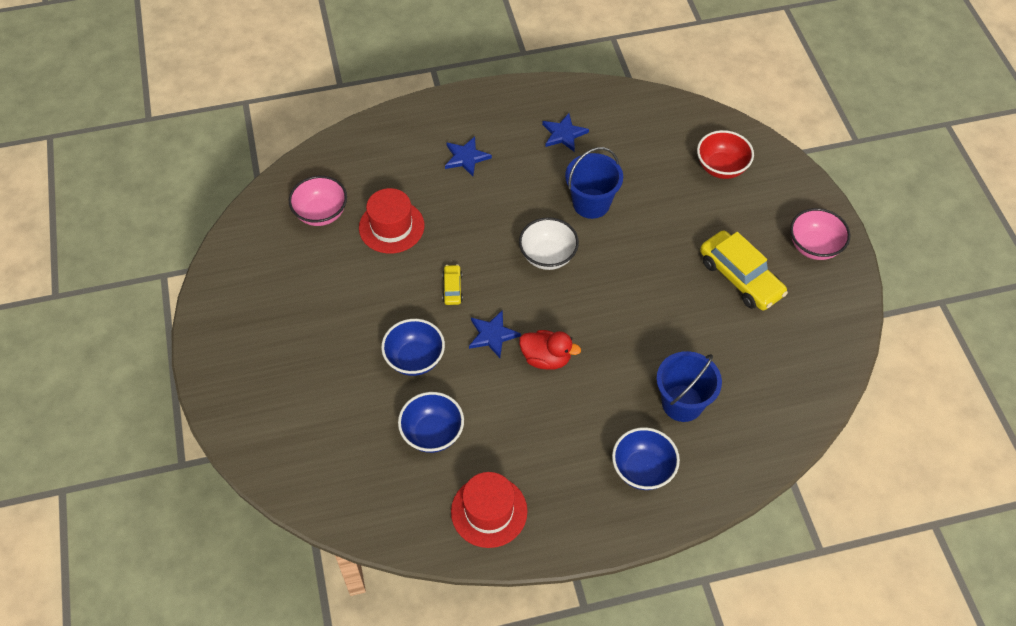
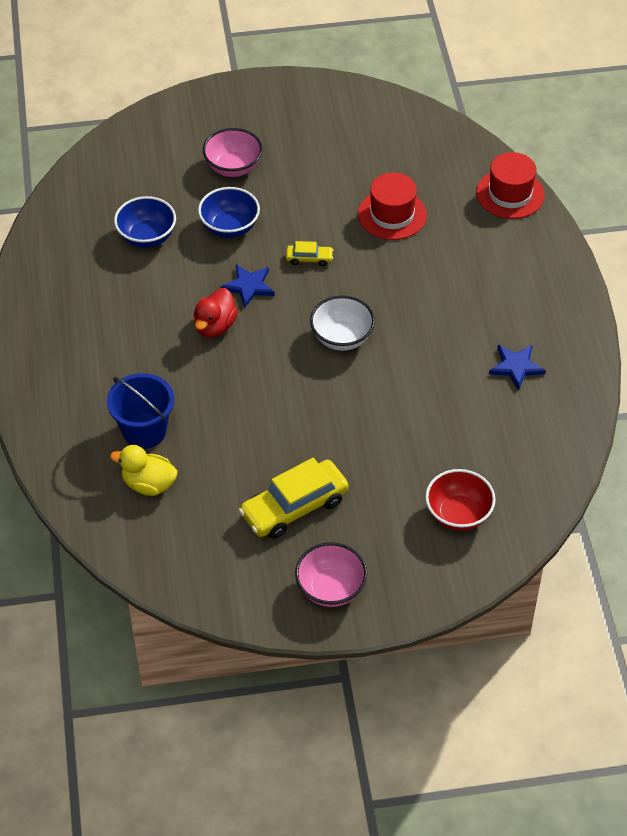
camera: 95 degrees right, 5 degrees down
pink bowl [289,176,347,226] -> pink bowl moved to [203,128,263,177]
blue star [445,136,492,176] -> none
red hat [451,472,528,548] -> red hat moved to [476,152,545,219]
blue bucket [565,147,623,219] -> none
blue bowl [612,427,680,490] -> none
none -> yellow duck [110,445,178,496]

